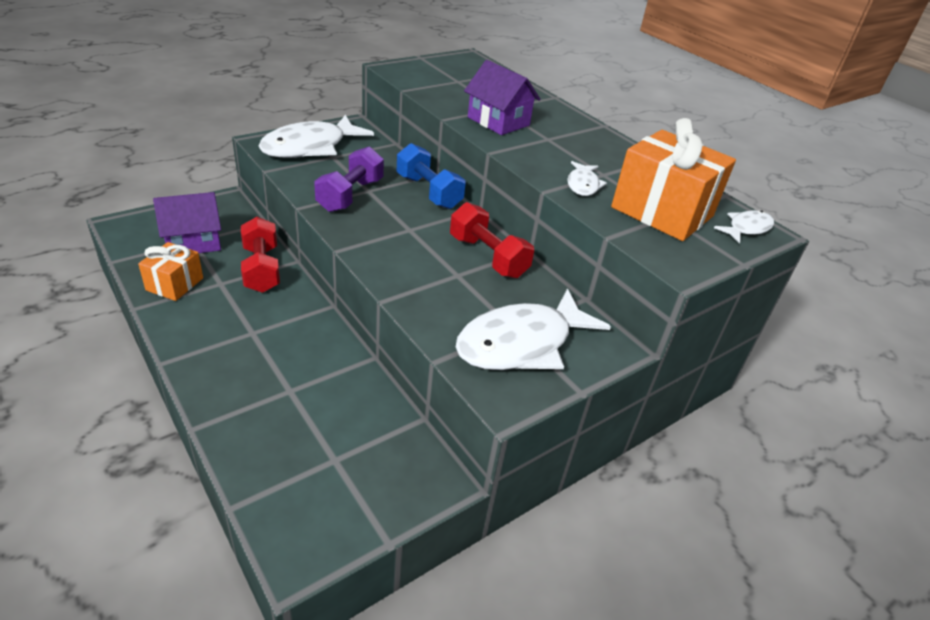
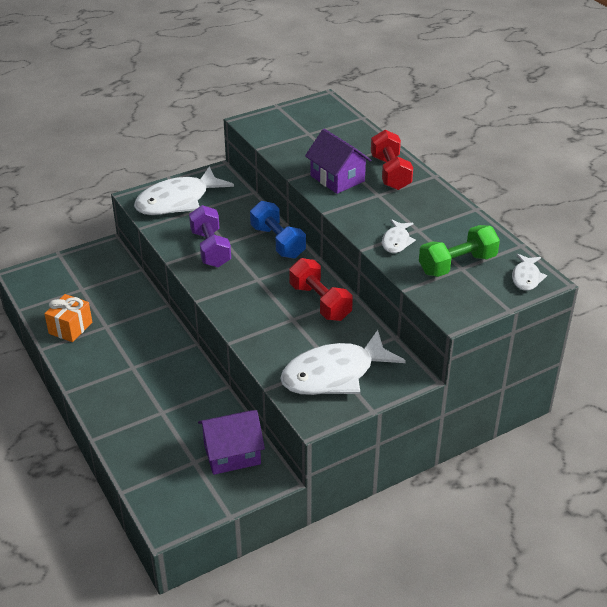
camera: 10 degrees right, 0 degrees up
purple house [153,192,221,253] -> purple house moved to [198,410,265,475]
red dumbbell [241,217,280,293] -> red dumbbell moved to [371,130,413,190]
purple dumbbell [314,147,384,212] -> purple dumbbell turned 45 degrees counterclockwise [189,205,231,267]
orange gift [611,118,736,241] -> green dumbbell [419,225,500,277]
white fish [714,210,774,244] -> white fish turned 135 degrees clockwise [512,254,547,291]

